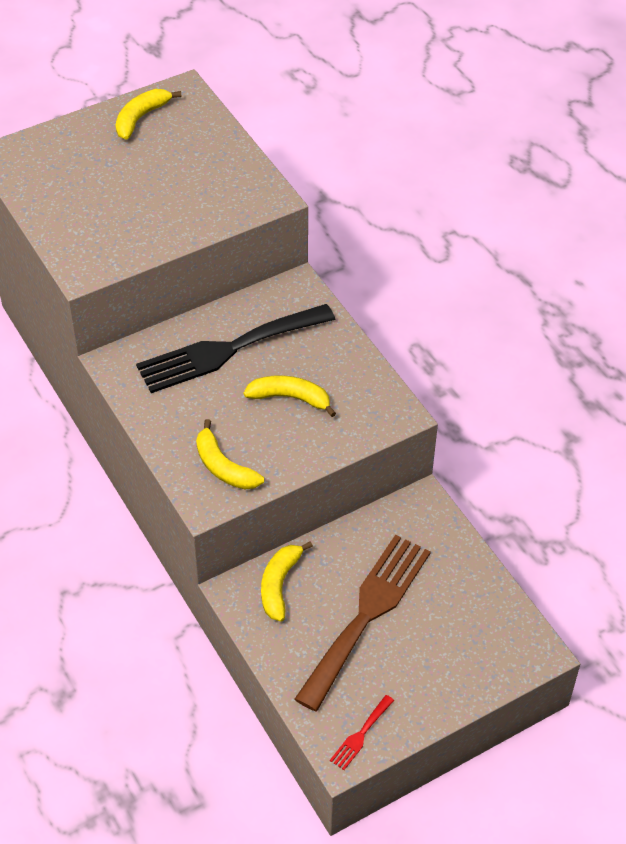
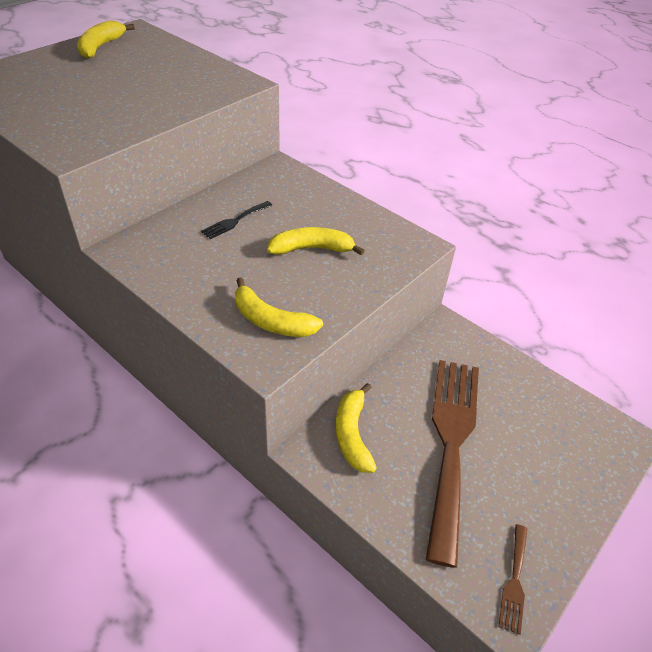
camera: 20 degrees left, 5 degrees down
black fork [136,304,336,393] -> black fork [201,201,273,239], size x0.40
red fork [330,695,394,770] -> brown fork [498,524,527,635]

